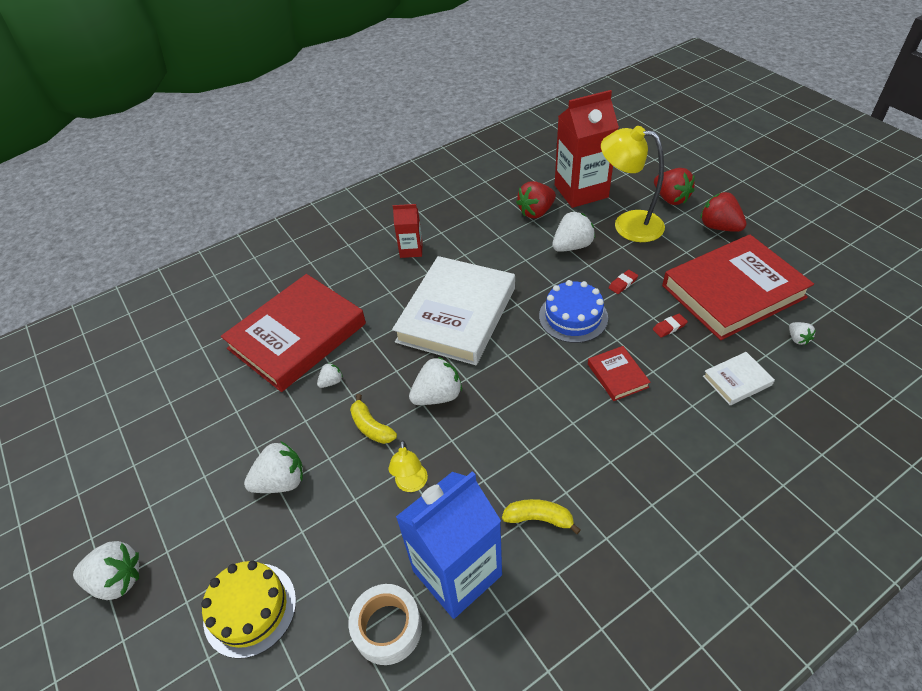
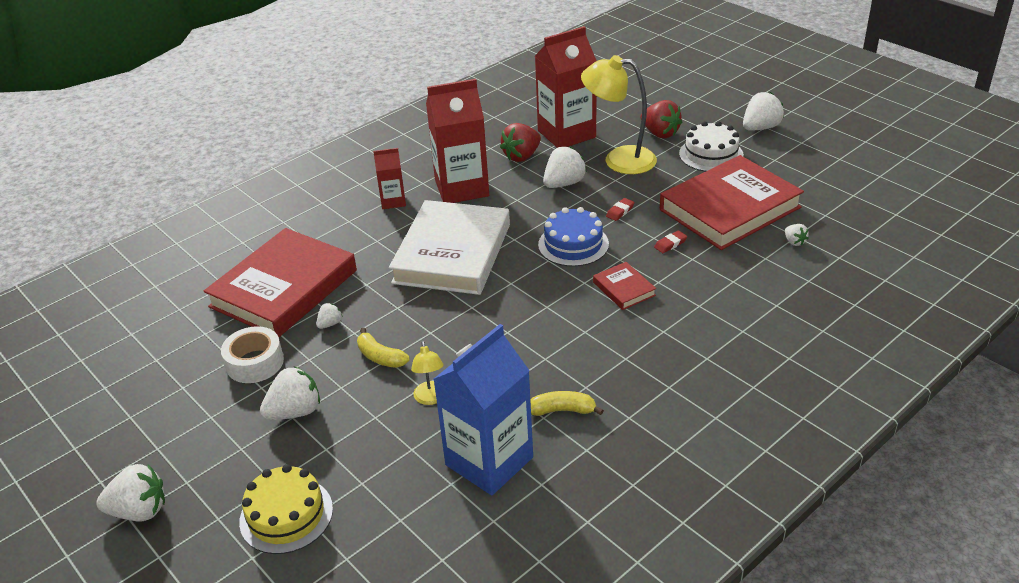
camera: 10 degrees left, 10 degrees down
white tape [349,584,422,665] -> white tape moved to [221,326,284,383]
white strawberry [409,357,462,405] -> white strawberry moved to [743,92,784,130]
red strawberry [700,192,747,232] -> white cake [679,121,744,172]
white book [703,352,775,405] -> none
none -> red carton [426,79,489,203]

